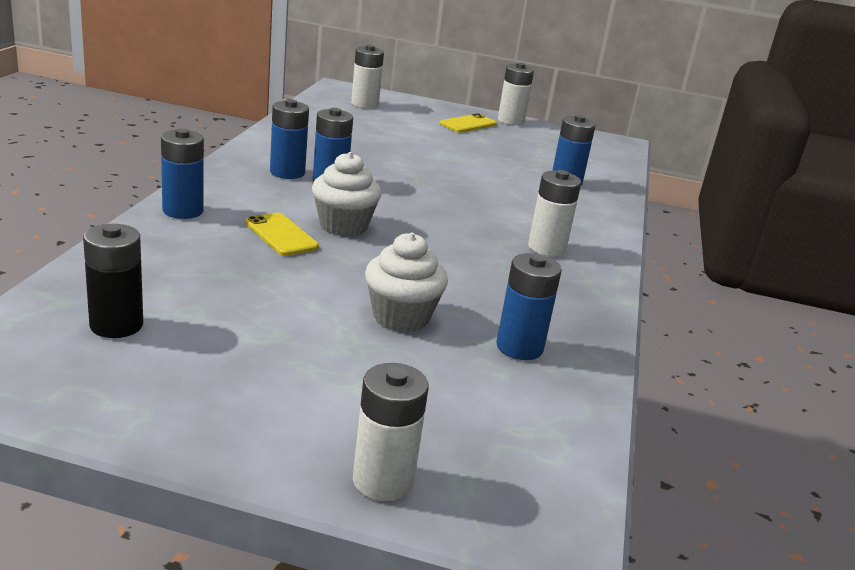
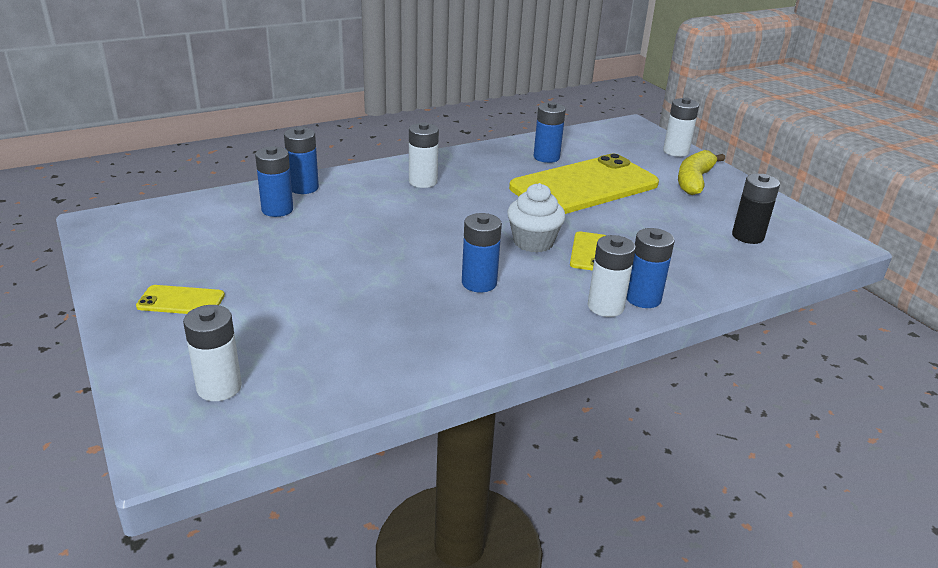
camera: 130 degrees left, 5 degrees up
blue battery [270,99,309,179] -> blue battery moved to [284,127,319,194]
white cupcake [365,233,448,332] -> yellow phone [509,154,659,214]
white battery [498,63,534,125] -> white battery moved to [588,235,636,317]
none -> yellow banana [678,150,725,195]

